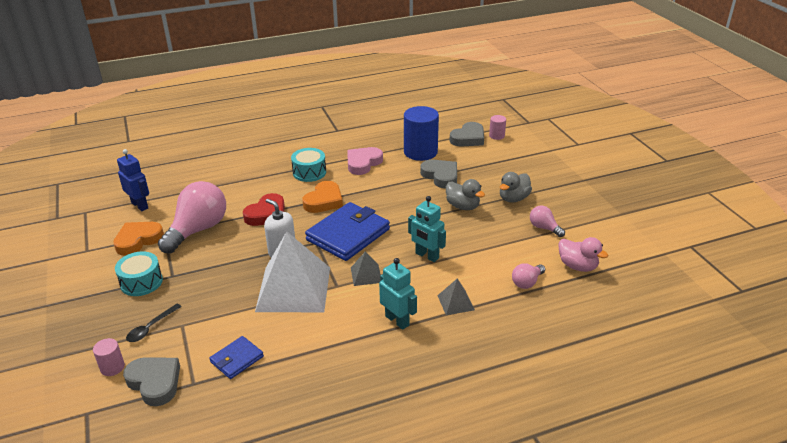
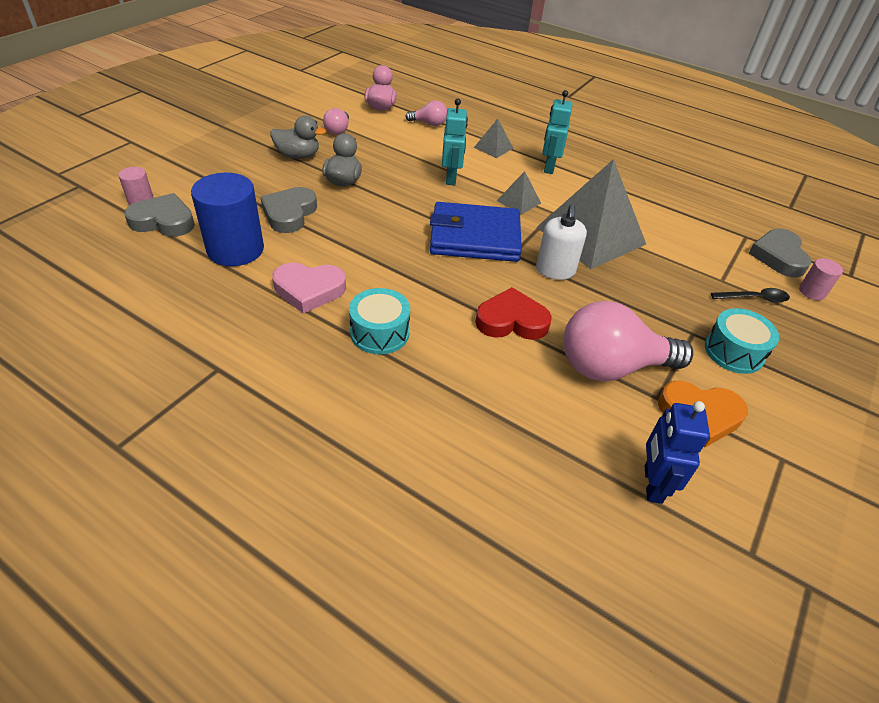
camera: 130 degrees left, 10 degrees up
blue wallet [209,336,264,379] -> none
white pyramid [255,232,330,312] -> grey pyramid [537,159,646,269]
orange heart [303,181,343,213] -> none

